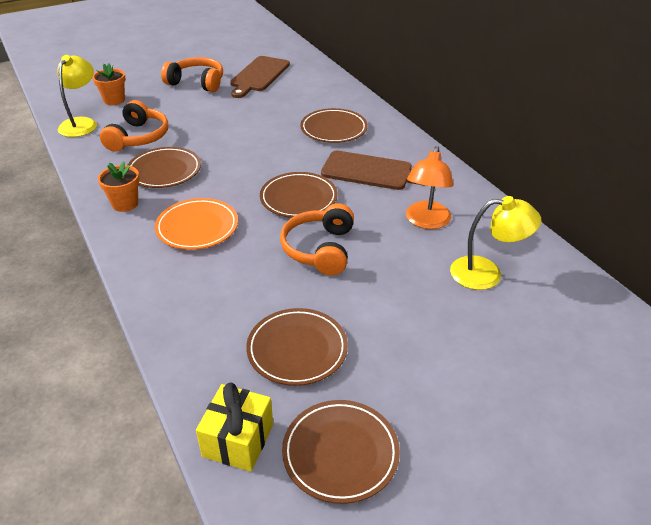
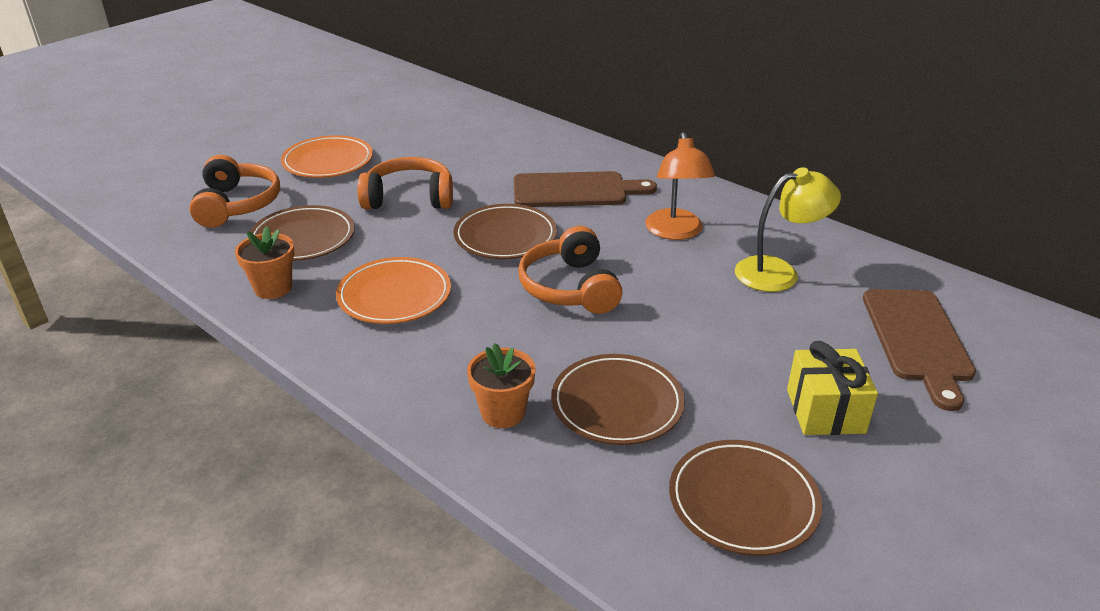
camera: 20 degrees left, 5 degrees down
yellow lamp [57,55,97,137] -> none
orange flower pot [92,63,126,105] -> orange flower pot moved to [467,343,536,428]
orange headphones [161,57,223,92] -> orange headphones moved to [357,157,453,209]
yellow gift [196,383,273,472] -> yellow gift moved to [787,341,878,435]
brown cutting board [230,56,290,98] -> brown cutting board moved to [863,289,976,411]
brown plate [300,108,368,143] -> none
none -> orange plate [281,135,373,178]

